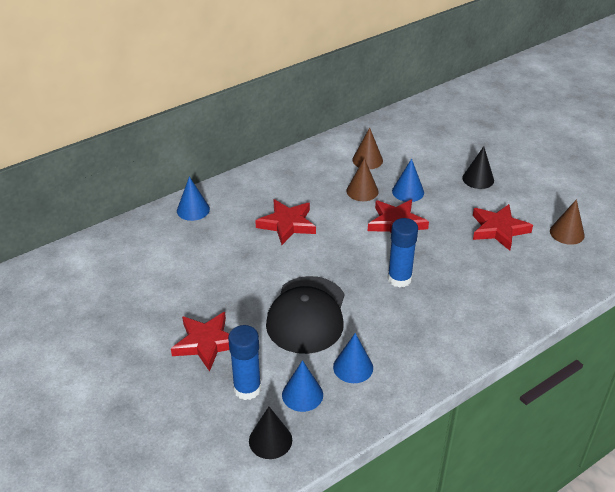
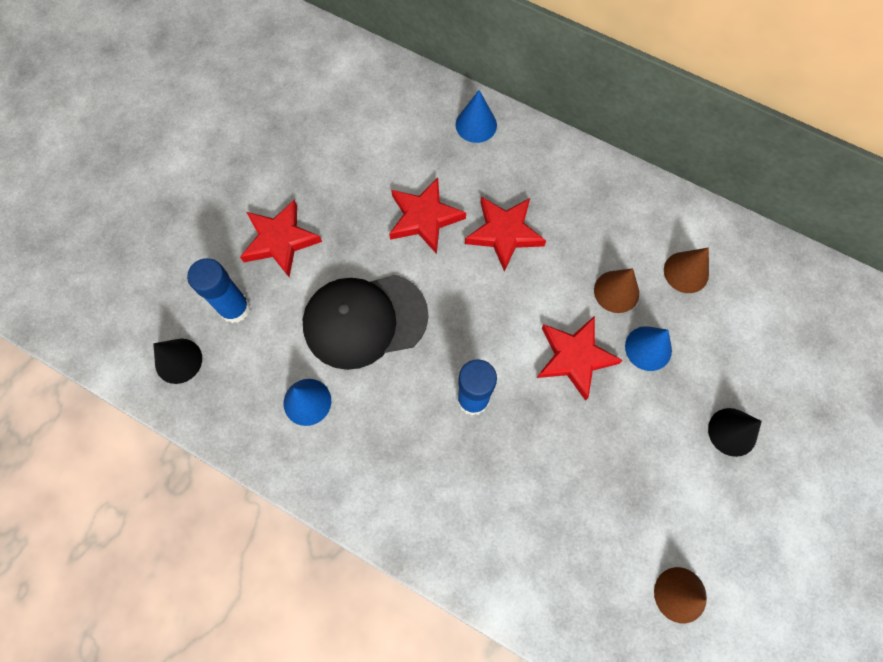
camera: 65 degrees right, 30 degrees up
blue cone [282,360,323,412] -> none
red star [473,204,533,251] -> red star moved to [389,178,466,254]

